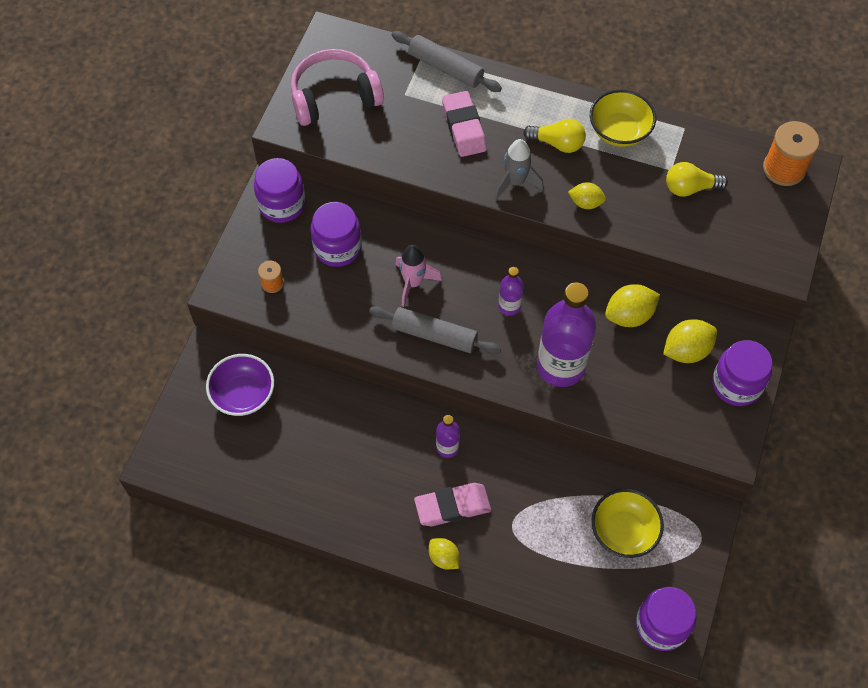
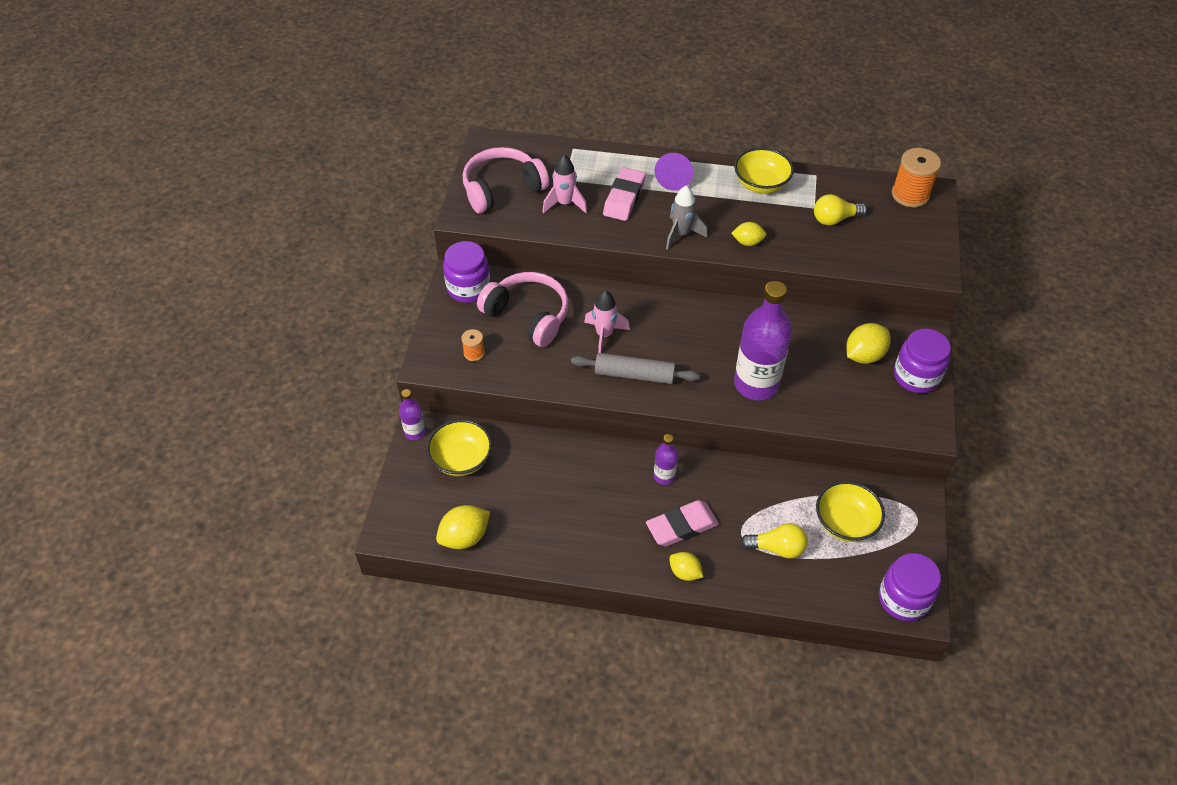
camera: 10 degrees left, 10 degrees down
purple bowl [206,354,274,416] -> yellow bowl [426,419,492,476]
purple jar [310,202,362,267] -> pink headphones [477,272,568,347]
grey rolling pin [392,31,502,92] -> none
pink eraser [442,91,487,157] -> pink eraser turned 45 degrees clockwise [603,167,646,221]
purple bottle [498,267,524,316] -> purple bottle moved to [399,389,426,440]
yellow light bulb [523,119,586,153] -> yellow light bulb moved to [741,523,807,558]
yellow lemon [605,284,660,327] -> yellow lemon moved to [436,505,490,549]
none -> pink rocket [543,155,587,214]
none -> purple cone [655,153,693,191]

